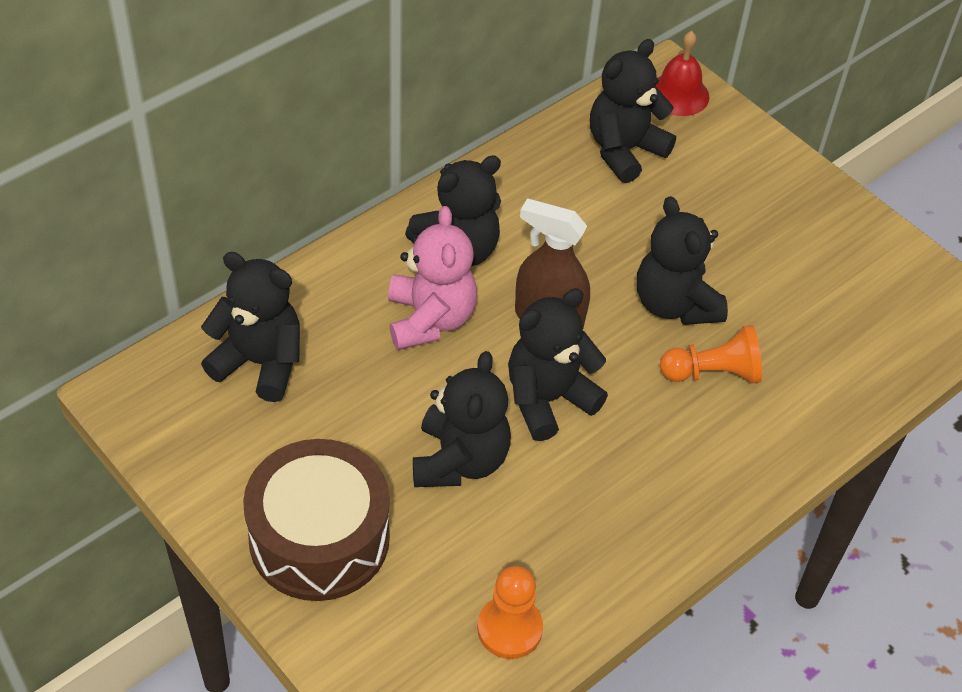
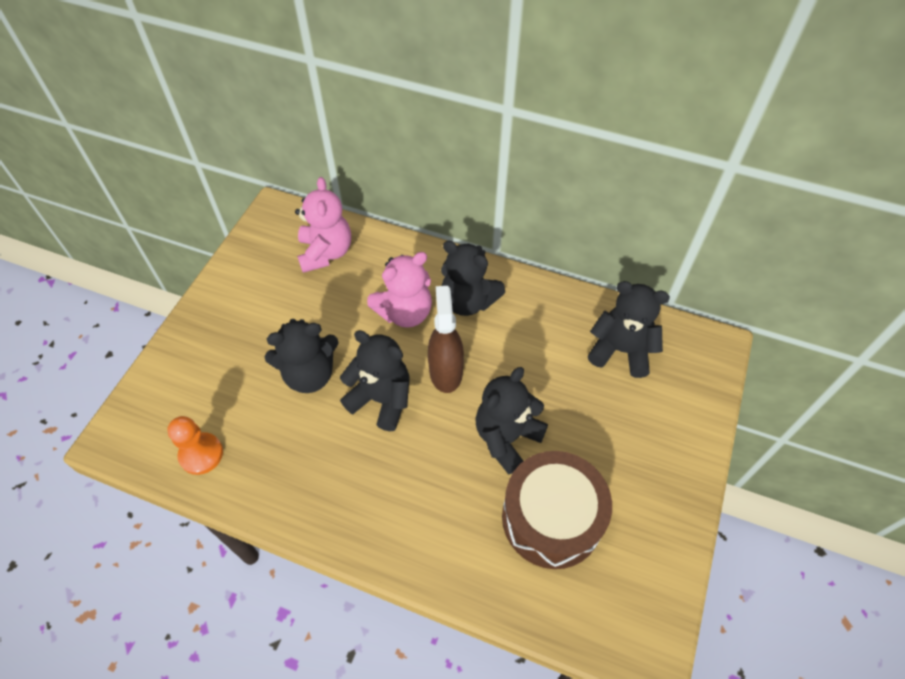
camera: 65 degrees right, 5 degrees up
black teddy bear [201,252,300,402] -> pink teddy bear [295,177,351,273]
brown drum [243,439,390,601] -> brown drum moved to [502,451,612,569]
red bell [656,31,709,116] -> none
orange pawn [660,325,762,384] -> none

